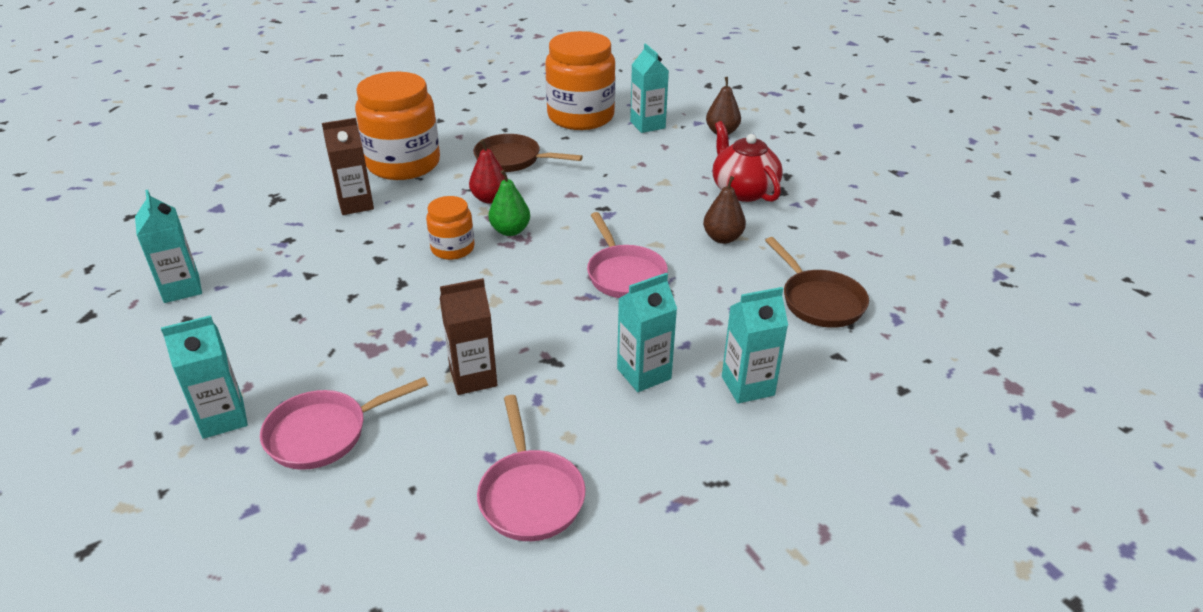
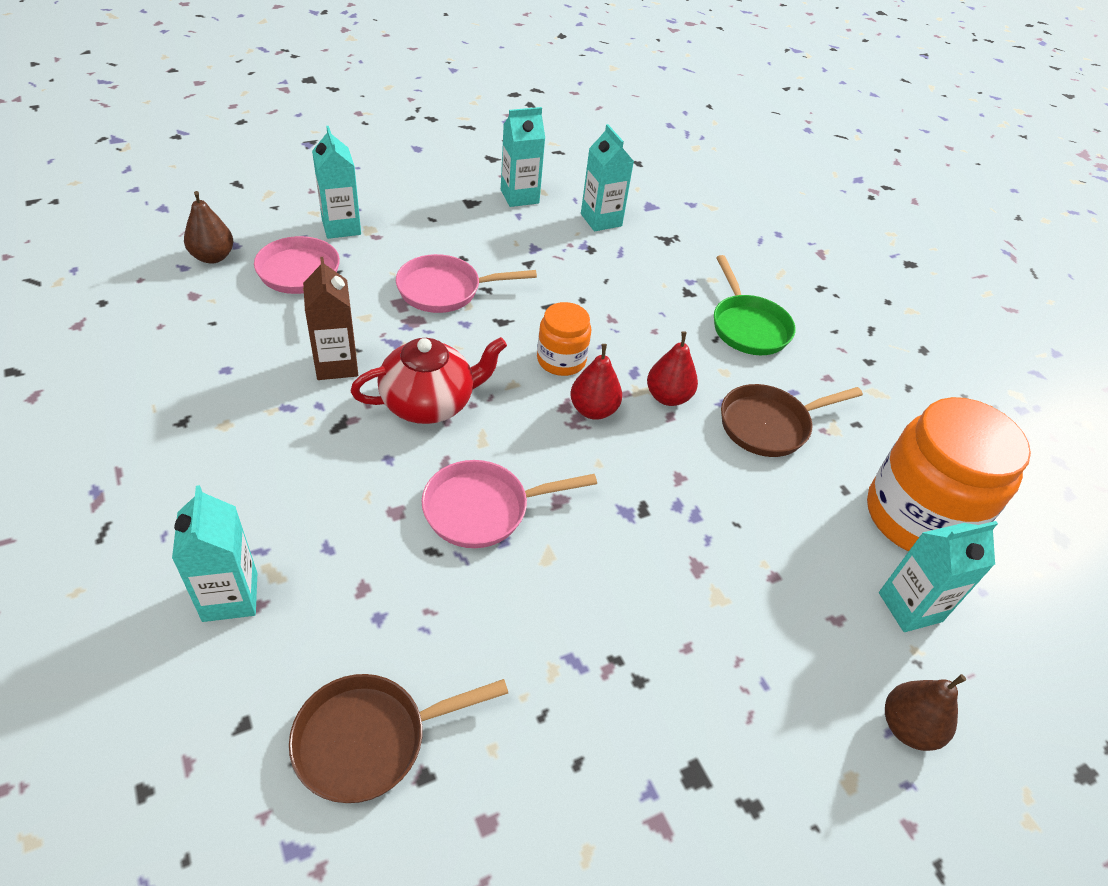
camera: 90 degrees right, 10 degrees up
brown carton [322,118,374,215] -> none
orange jar [355,72,440,180] -> green pan [714,255,796,355]
brown pan [474,134,583,172] -> brown pan turned 135 degrees counterclockwise [721,384,863,457]
pink pan [477,395,585,541] -> pink pan moved to [396,254,537,313]
green pear [488,170,530,236] -> red pear [570,344,622,420]
turquoise carton [617,273,677,392] -> turquoise carton moved to [581,124,634,231]
brown pear [703,176,746,244] -> brown pear moved to [184,191,233,264]
red teapot [713,121,783,202] -> red teapot moved to [351,337,507,424]

